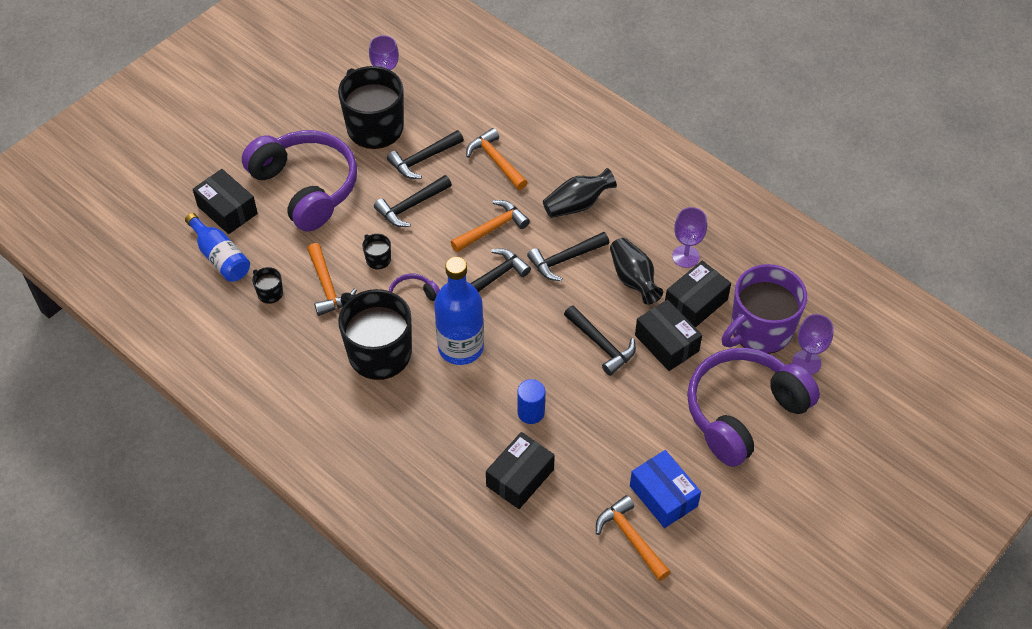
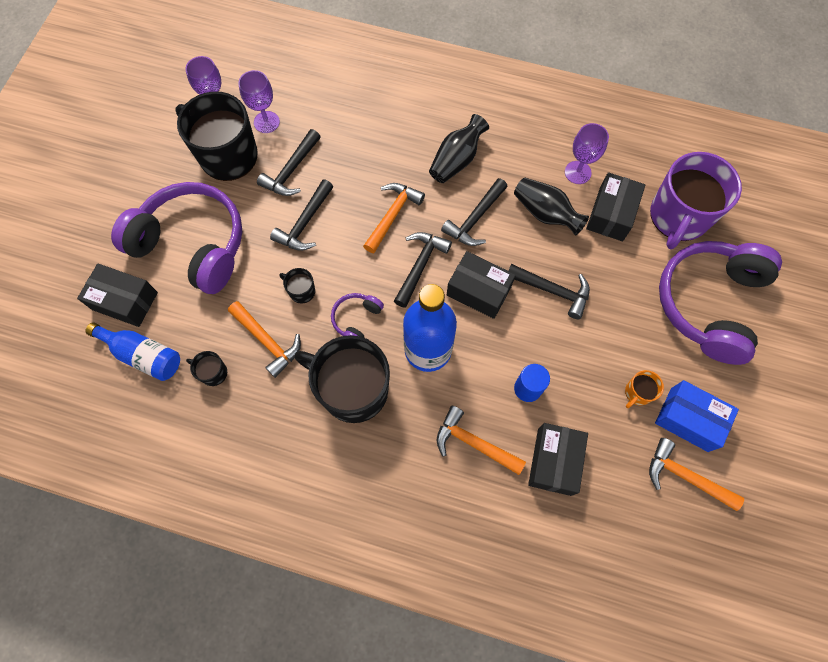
camera: 25 degrees left, 15 degrees up
orange hammer [466,128,528,190] -> orange hammer moved to [437,406,526,475]
black box [635,299,702,371] -> black box moved to [447,251,516,319]
purple goblet [792,314,834,375] -> purple goblet moved to [238,70,280,133]
none -> orange mug [625,370,664,408]

